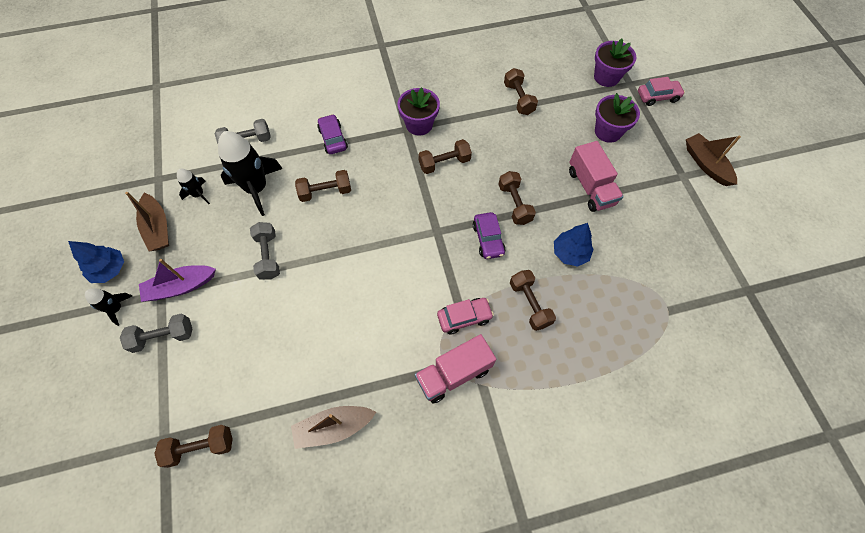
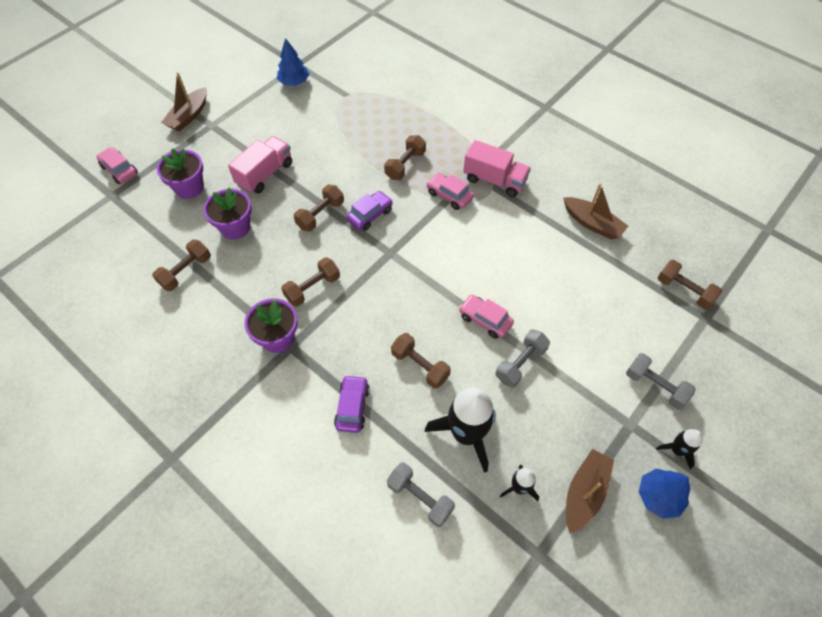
camera: 125 degrees left, 5 degrees down
purple boat [139,259,216,302] -> none
purple car [317,114,348,154] -> purple car turned 150 degrees clockwise [334,375,370,433]
brown dumbbell [418,139,472,174] -> brown dumbbell turned 75 degrees counterclockwise [281,257,340,307]
blue tree [554,223,594,267] -> blue tree moved to [277,38,310,86]
purple flower pot [594,39,636,87] -> purple flower pot moved to [203,187,252,239]
none -> pink car [459,295,514,339]

